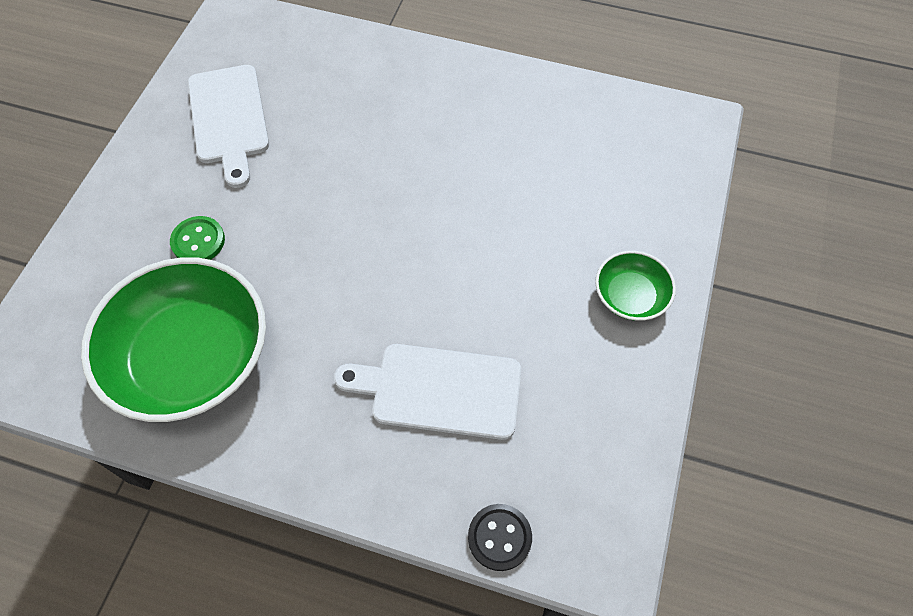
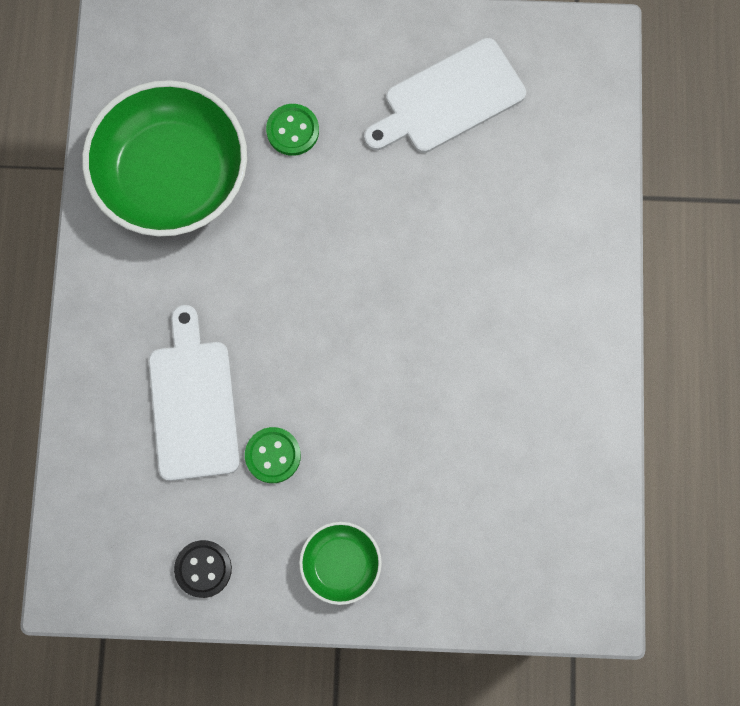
camera: 75 degrees right, 15 degrees up
black button [468,504,532,571] -> black button moved to [174,540,232,598]
none -> green button [245,427,301,483]

